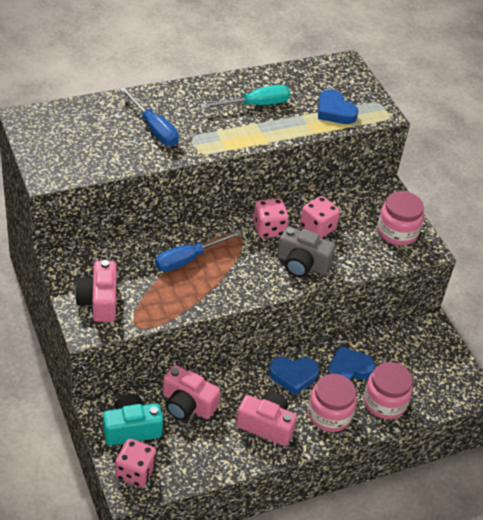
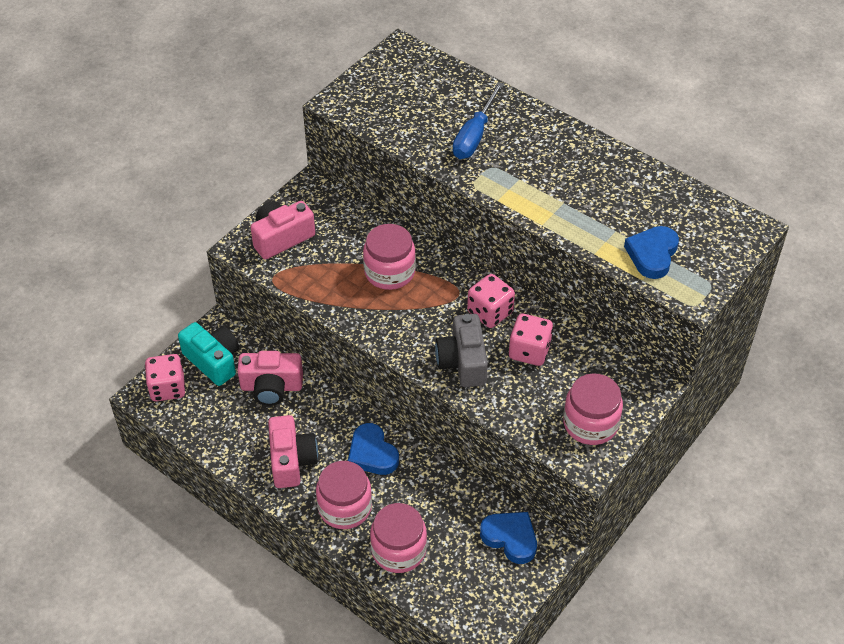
camera: 65 degrees right, 5 degrees up
blue screwdriver [155,230,242,272] -> pink jar [363,224,416,290]
pink camera [163,365,220,421] -> pink camera turned 90 degrees counterclockwise [237,351,303,406]
turquoise screwdriver [201,85,290,108] -> none
blue heart [327,346,375,381] -> blue heart moved to [480,512,537,564]

